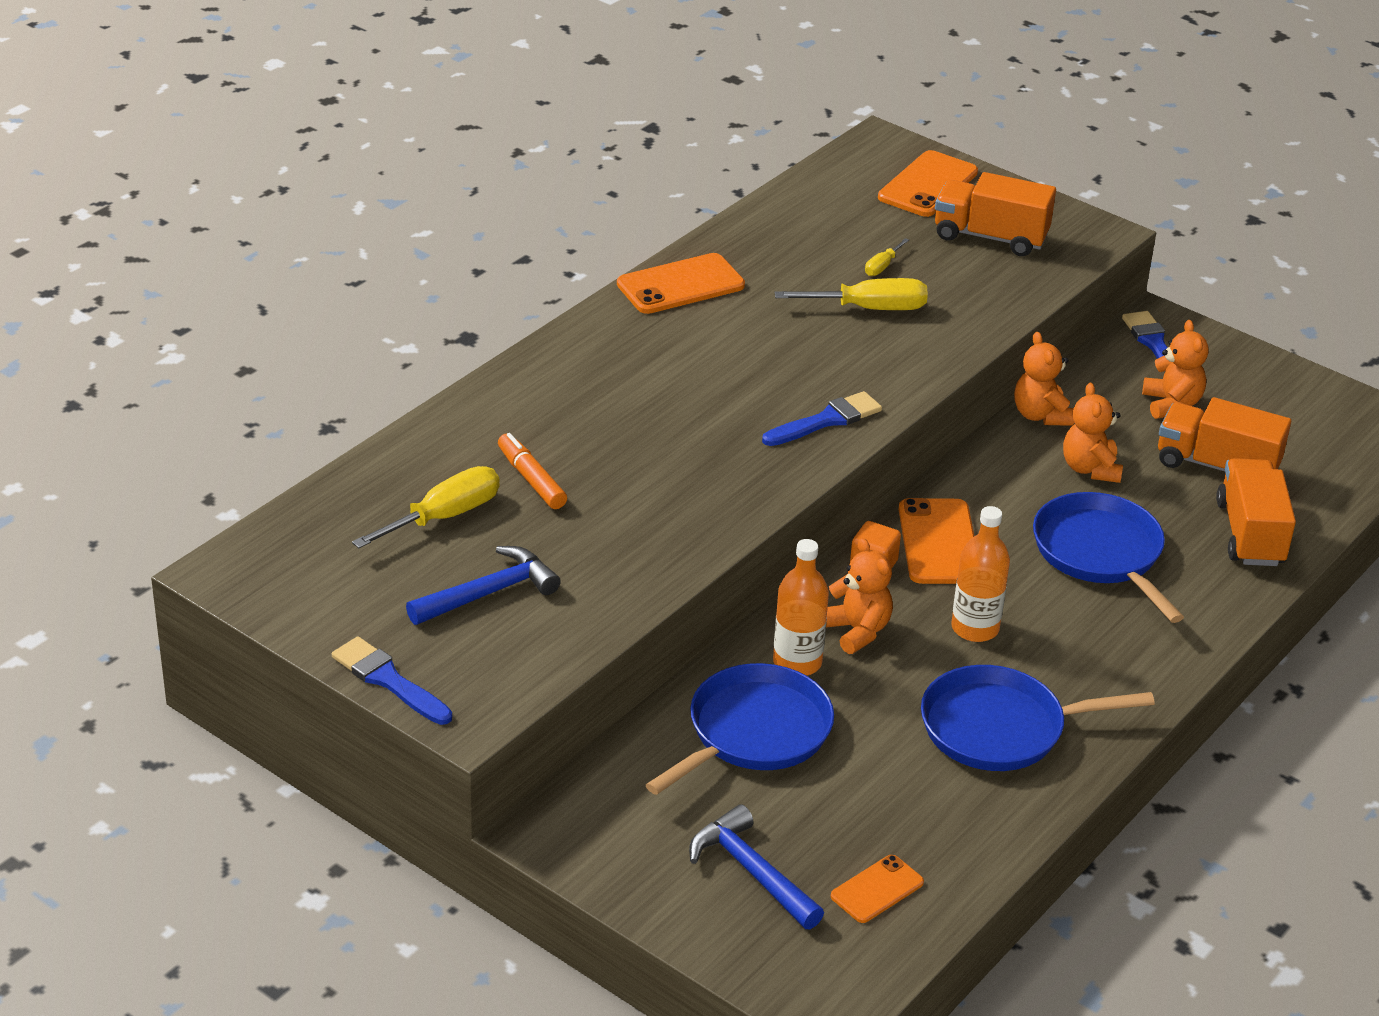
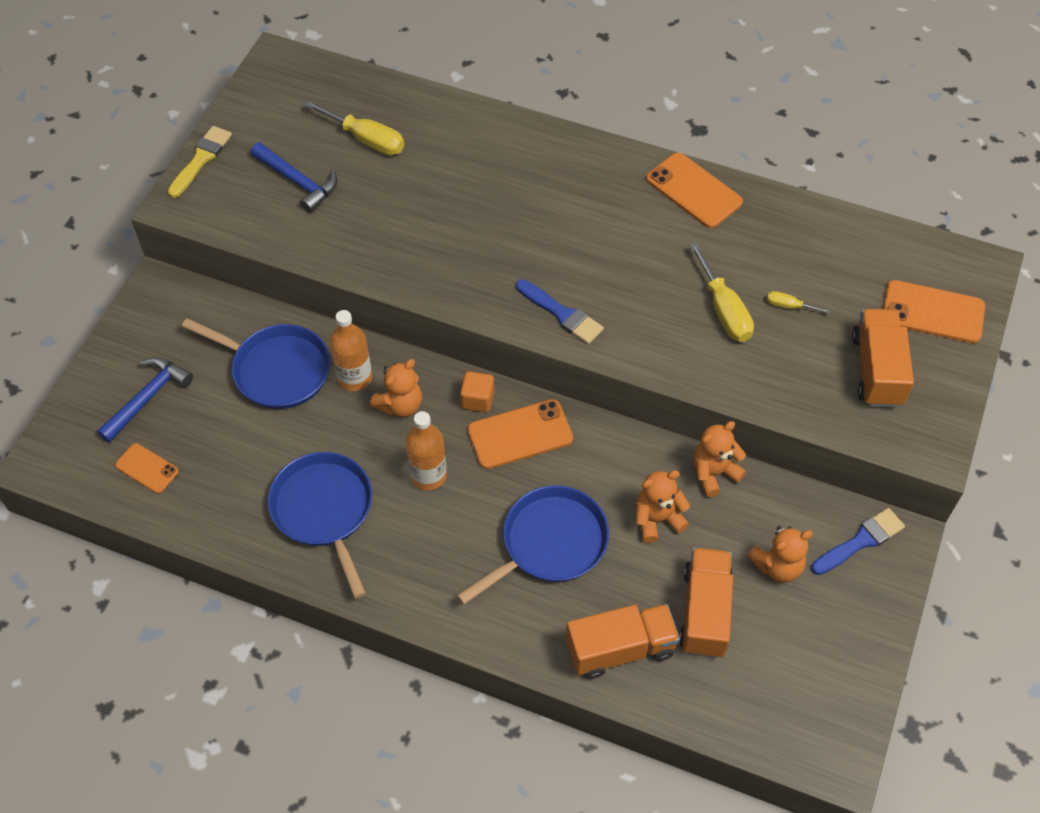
camera: 75 degrees right, 20 degrees up
blue brush [332,637,452,725] -> yellow brush [168,126,232,198]
orange marker [498,433,567,509] -> none

